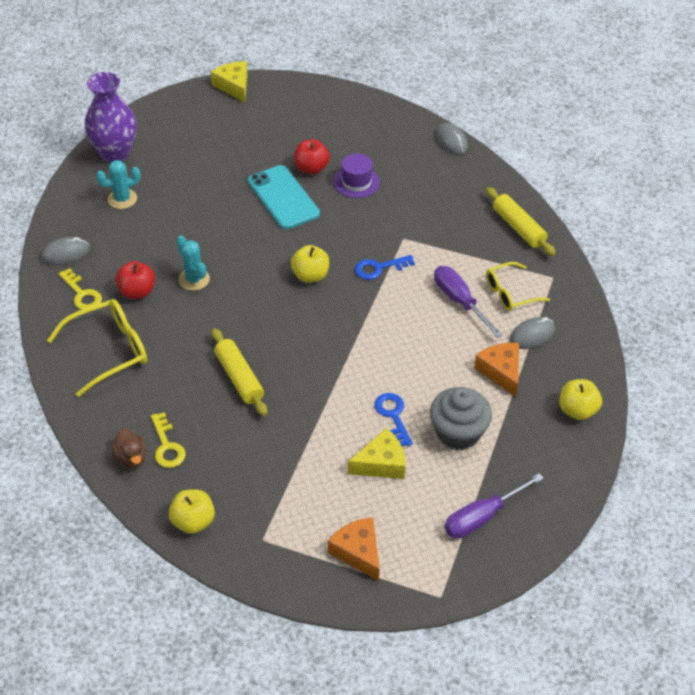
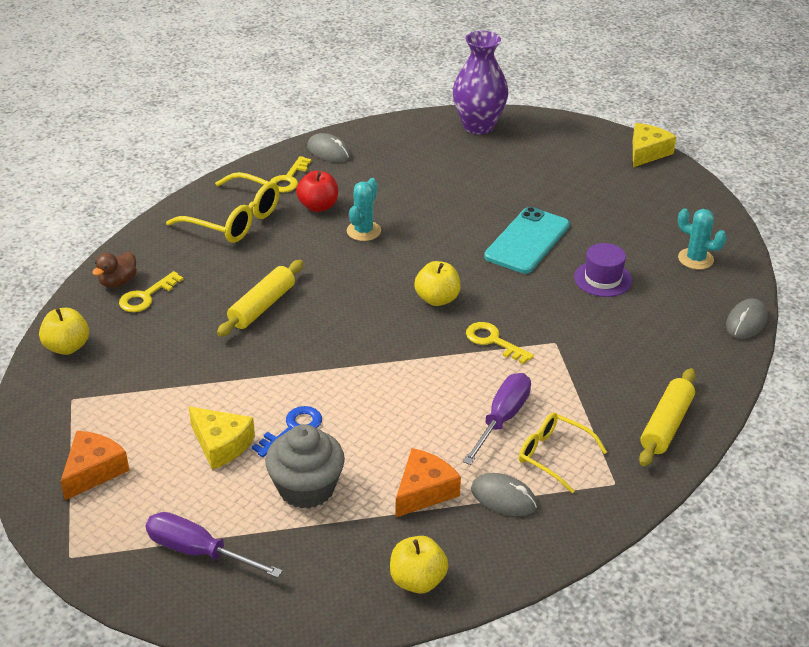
camera: 60 degrees right, 10 degrees down
turquoise cactus [96,160,140,209] -> turquoise cactus moved to [678,208,727,269]
red apple [294,139,330,174] -> none
blue key [355,255,415,280] -> yellow key [466,322,534,364]

